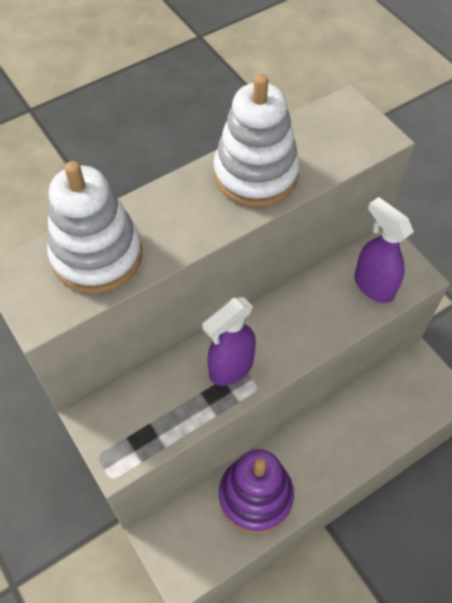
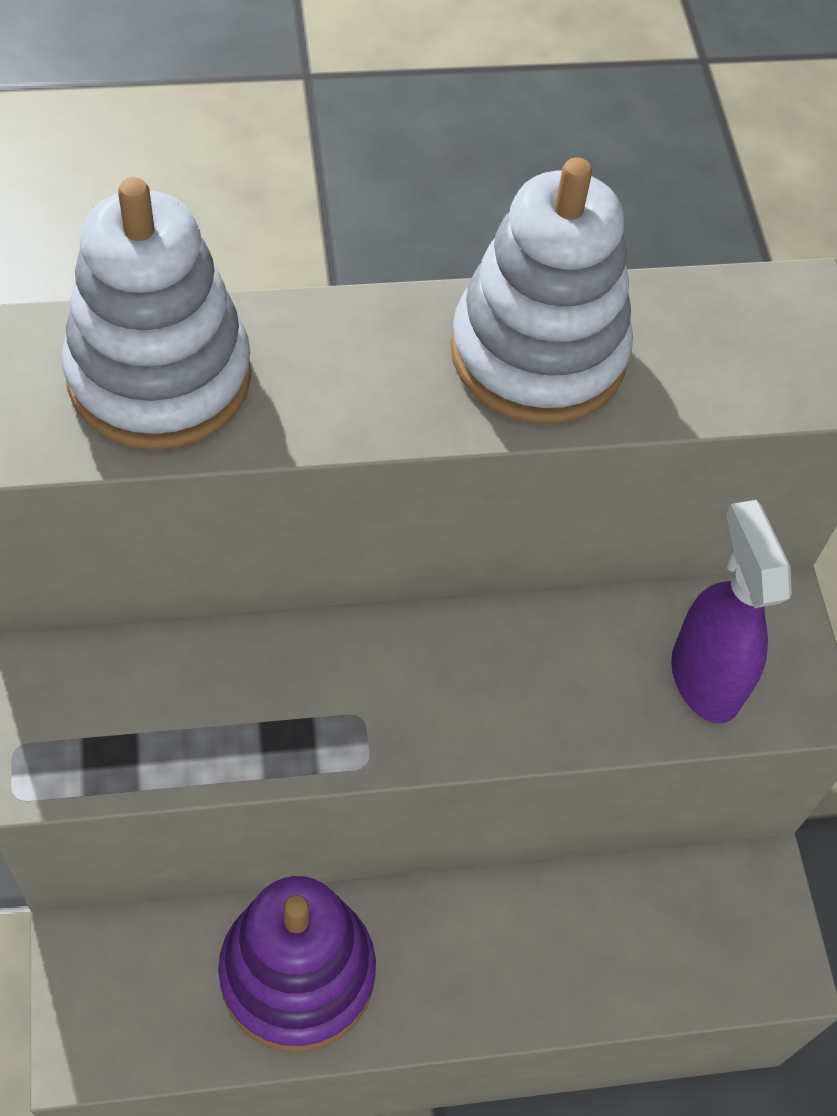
camera: 20 degrees right, 0 degrees up
purple spray bottle [202,297,256,386] -> none

